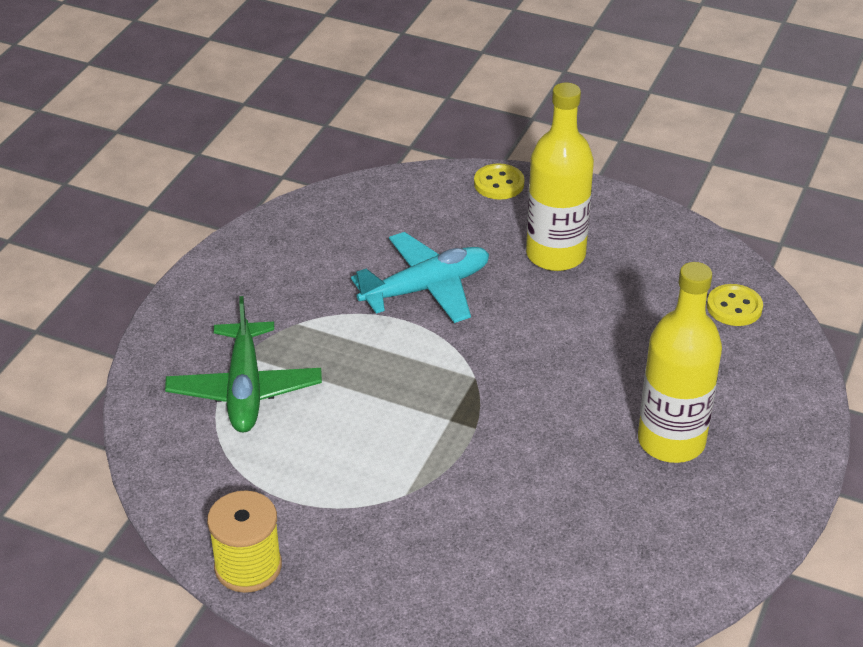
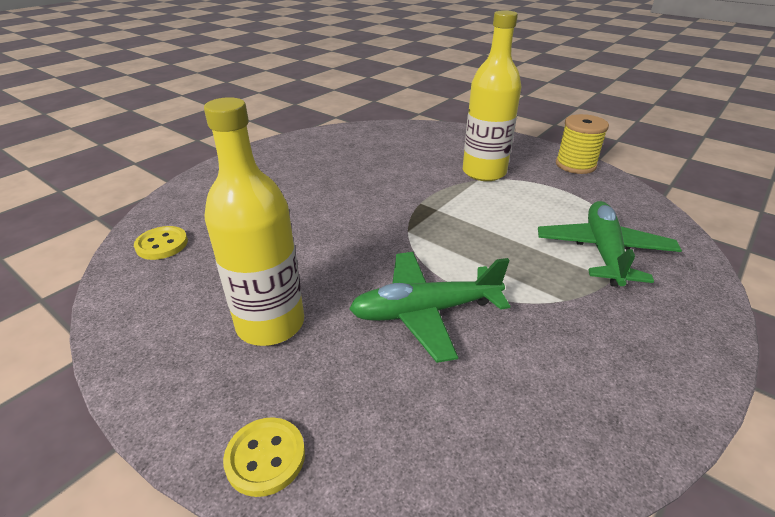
camera: 165 degrees left, 5 degrees down
turquoise plane [351,232,489,323] -> green plane [349,252,510,363]
yellow bottle [638,262,722,463] -> yellow bottle moved to [463,10,521,181]

